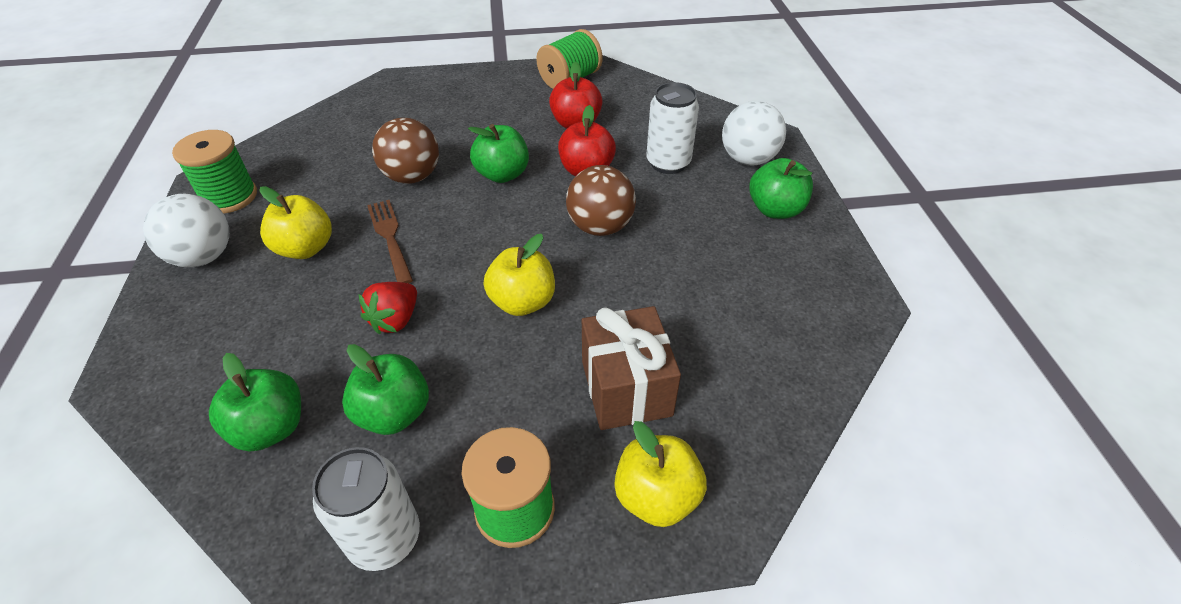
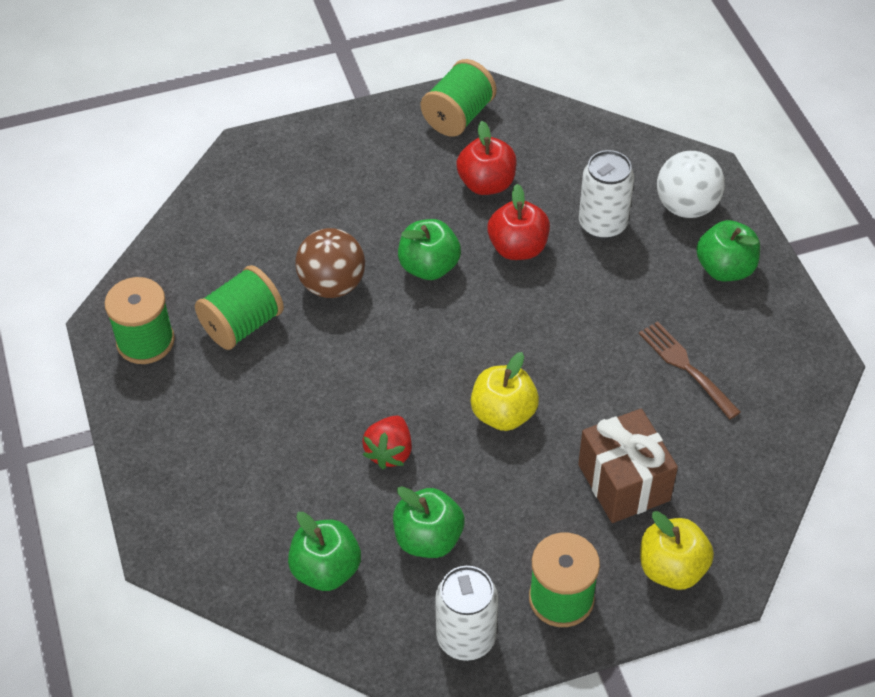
camera: 10 degrees left, 5 degrees up
white ball [143,194,229,267] -> none
yellow apple [259,186,332,259] -> none
brown fork [367,200,413,283] -> brown fork moved to [639,321,741,419]
brown ball [566,165,636,236] -> none
none -> green spool [195,265,284,350]

